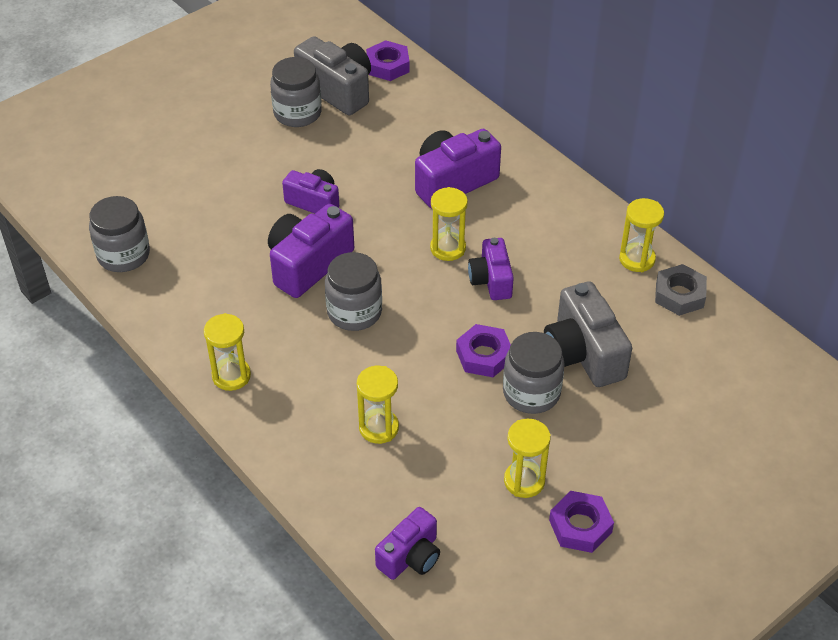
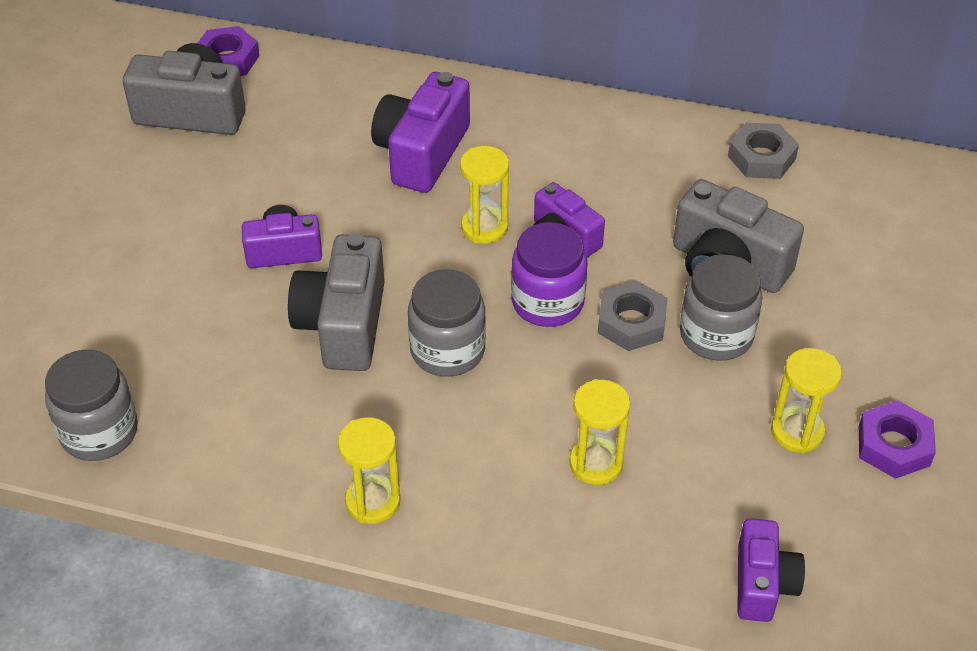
camera: 35 degrees left, 0 degrees up
purple camera [268,204,354,298] -> grey camera [288,233,385,371]
grey jar [270,57,322,127] -> none
purple nut [456,324,511,377] -> grey nut [598,281,668,351]
yellow hourglass [619,198,664,272] -> none
none -> purple jar [511,222,587,327]

